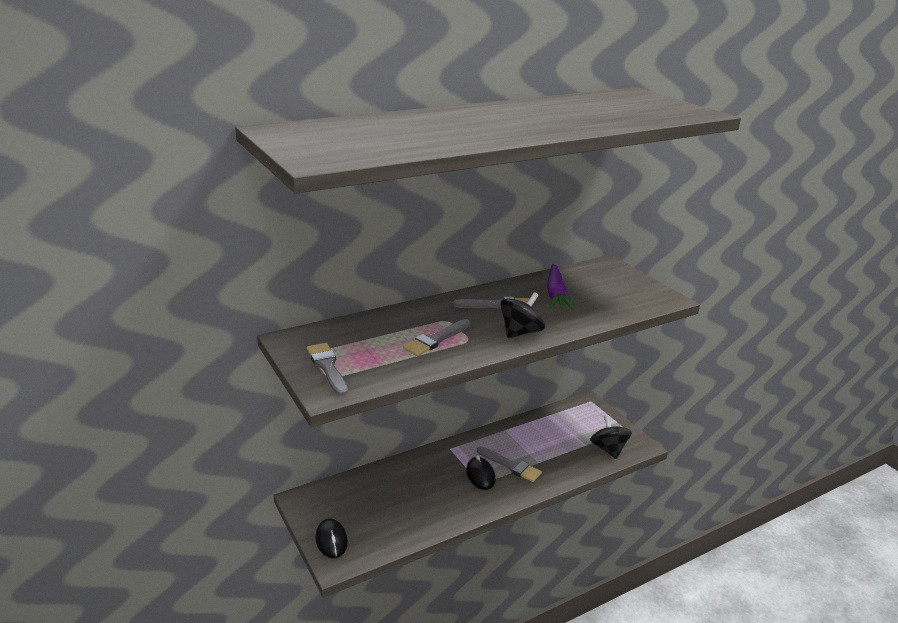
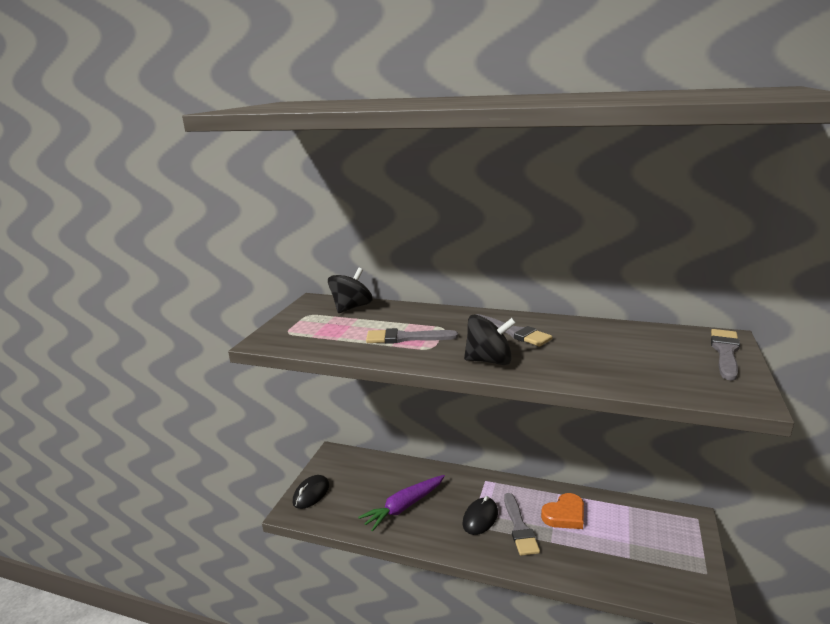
camera: 50 degrees right, 5 degrees down
grey brush [307,343,348,396] -> grey brush moved to [711,329,740,380]
purple carrot [547,264,574,310] -> purple carrot moved to [358,475,445,531]
black spinning top [590,415,632,459] -> black spinning top moved to [328,268,373,313]
none -> orange heart [541,493,584,529]

